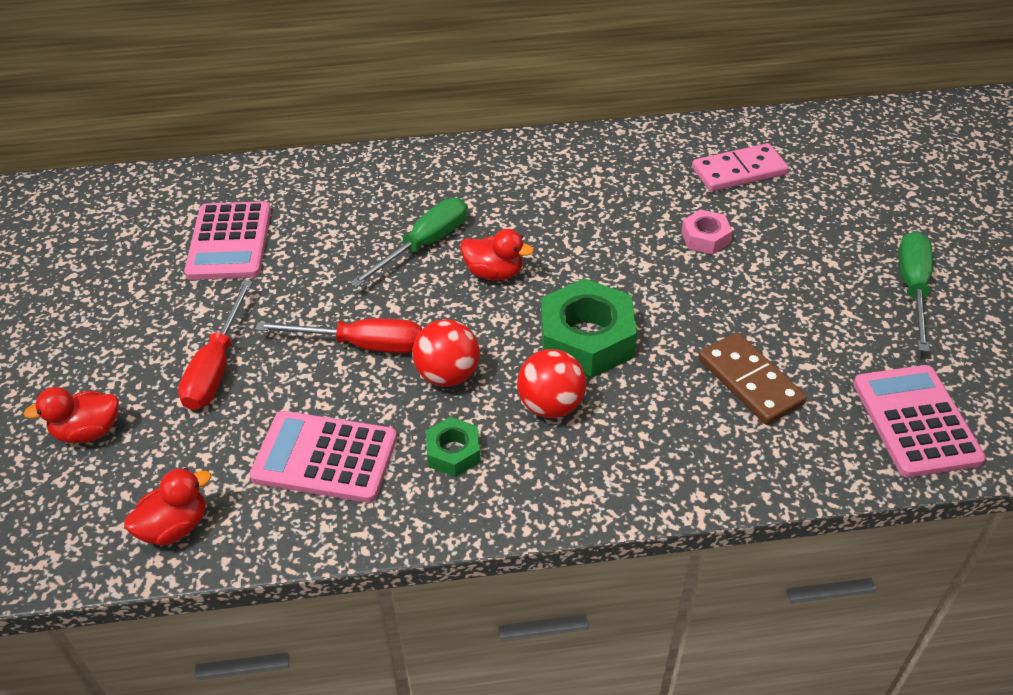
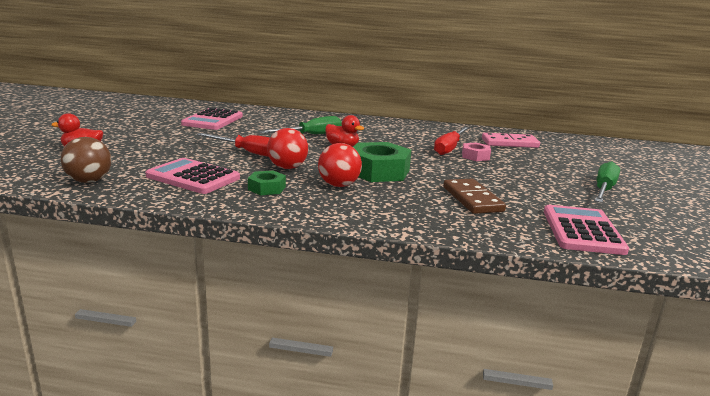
camera: 15 degrees right, 25 degrees down
red duck [124,468,211,546] -> brown ball [60,137,112,183]
red screwdriver [178,281,253,410] -> red screwdriver moved to [434,127,469,155]

